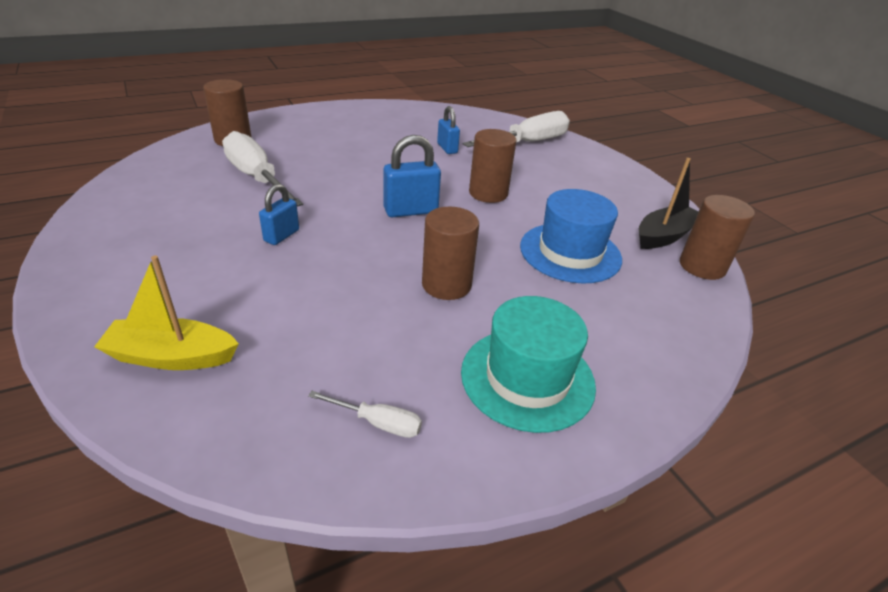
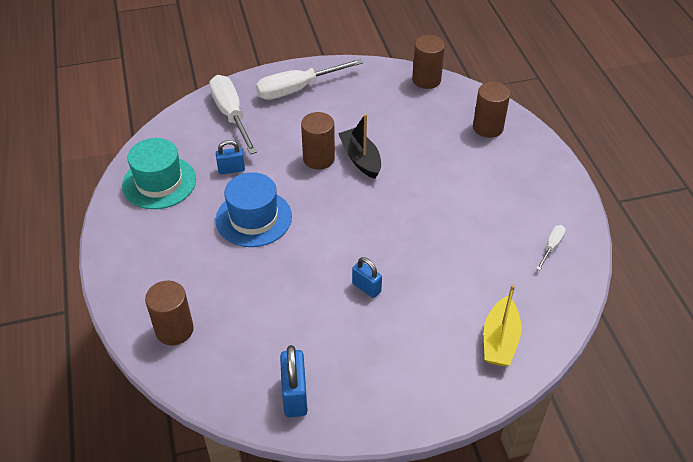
camera: 75 degrees left, 10 degrees up
white screwdriver [222,131,303,207] -> white screwdriver moved to [256,59,363,100]
blue padlock [383,135,441,217] -> blue padlock moved to [280,345,308,417]
brown cylinder [422,207,479,300] -> brown cylinder moved to [473,82,510,138]
turquoise hat [461,296,596,433] -> turquoise hat moved to [122,138,196,209]
blue hat [520,189,622,284] -> blue hat moved to [216,172,292,247]
black boat [639,158,699,249] -> black boat moved to [338,114,381,179]

